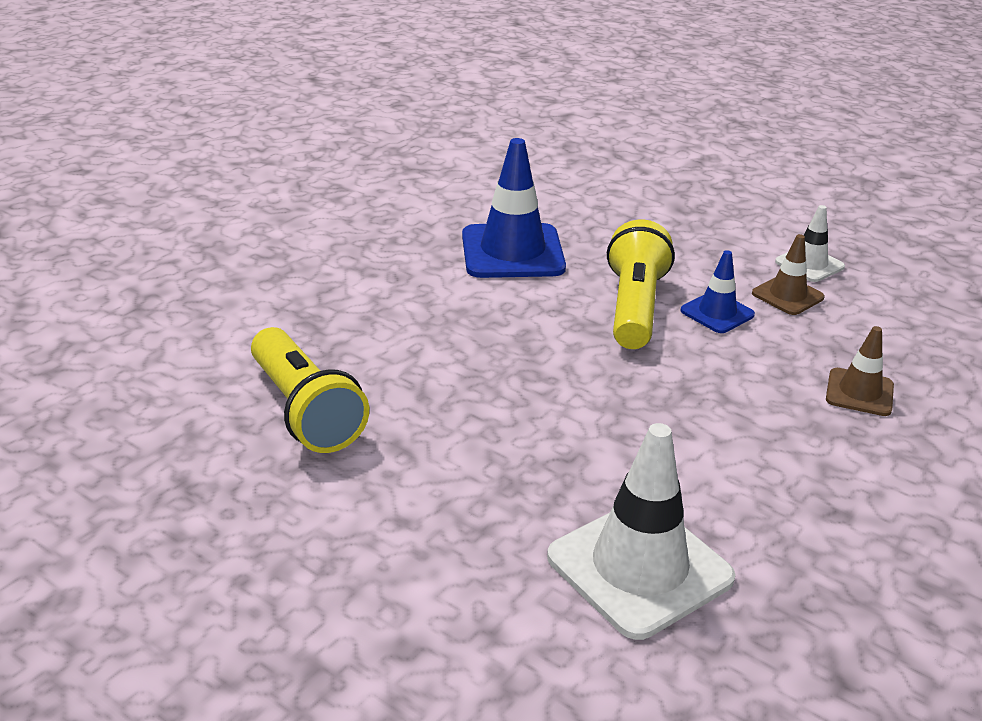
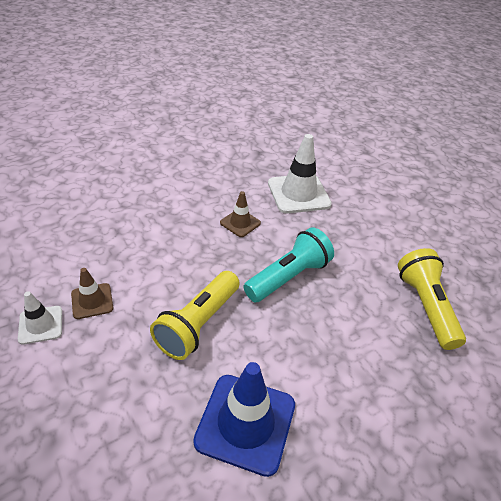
camera: 160 degrees left, 10 degrees up
blue traffic cone [680,250,755,333] -> none
brown traffic cone [826,326,894,416] -> brown traffic cone moved to [220,191,261,237]
none -> turquoise flashlight [243,227,334,302]

